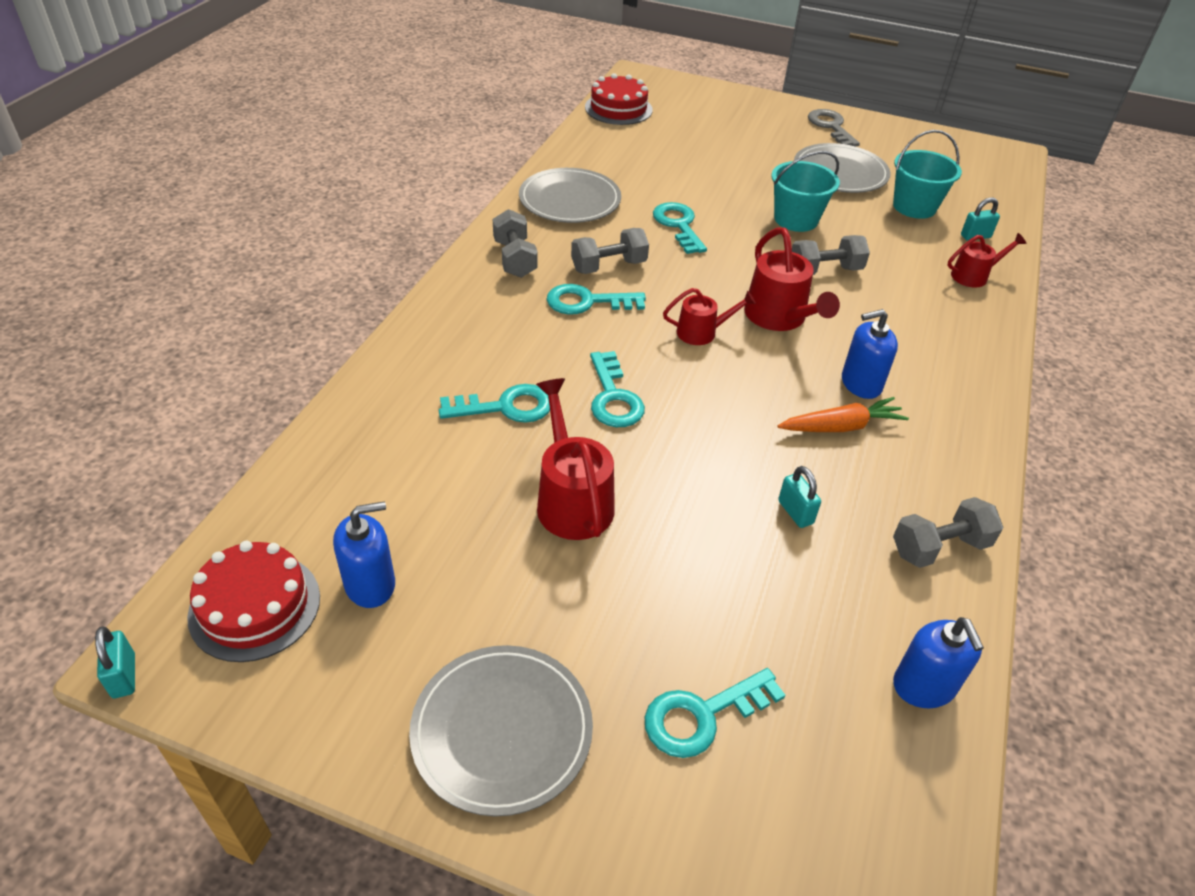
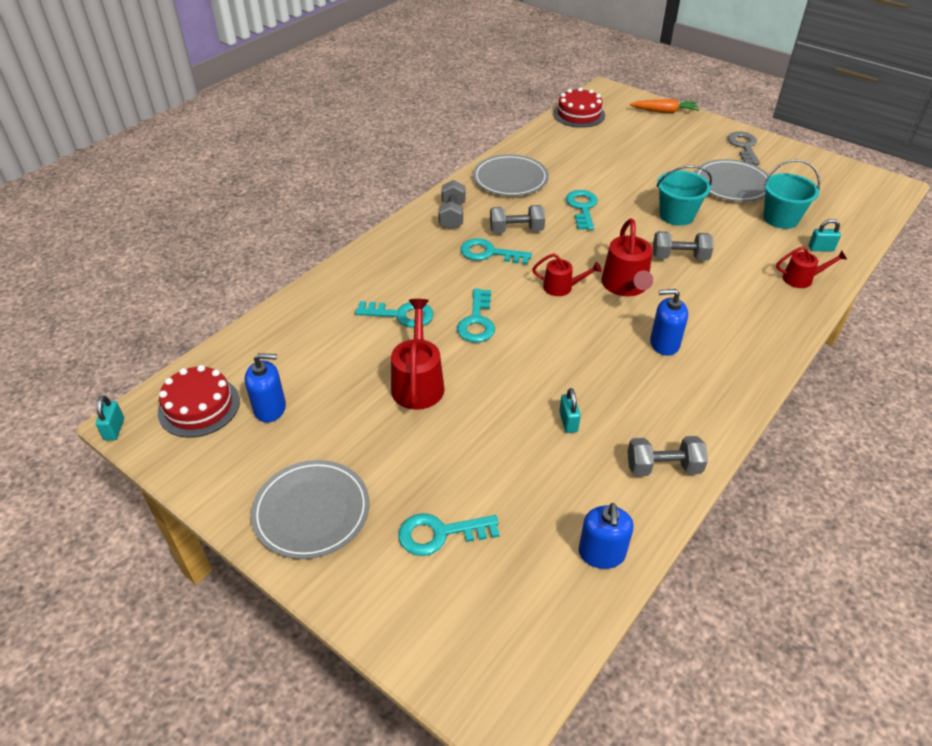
camera: 20 degrees right, 0 degrees up
orange carrot [778,397,909,432] -> orange carrot moved to [630,99,699,113]

